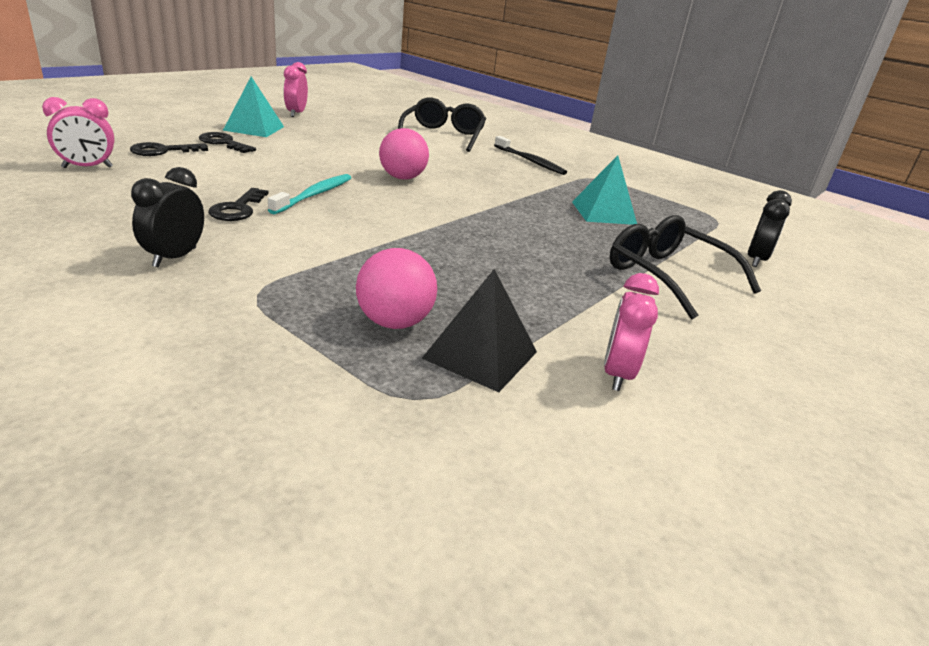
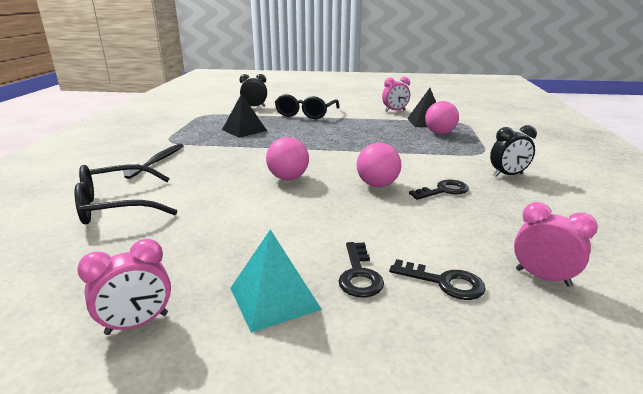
camera: 120 degrees left, 5 degrees down
turquoise toothbrush [268,174,351,214] -> pink ball [357,143,401,187]
turquoise pyramid [572,155,637,225] -> black pyramid [222,93,267,138]

